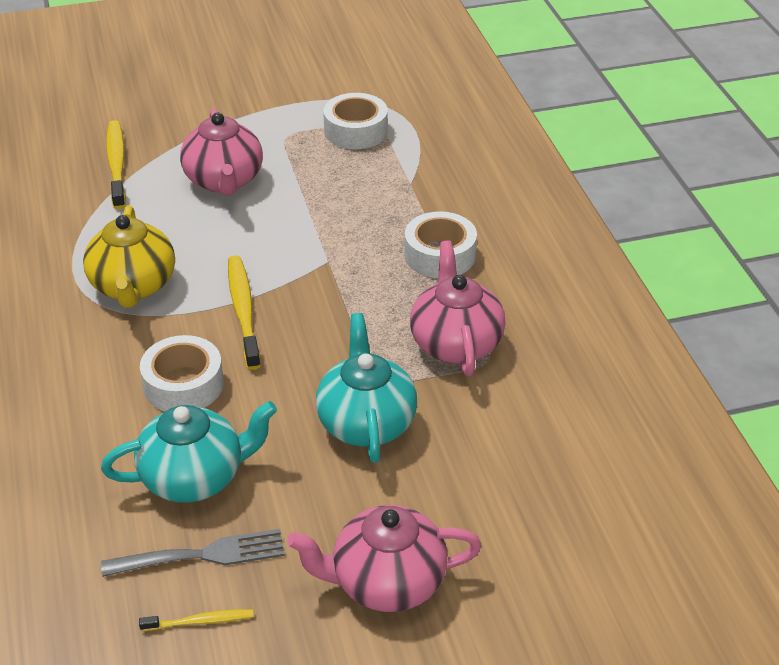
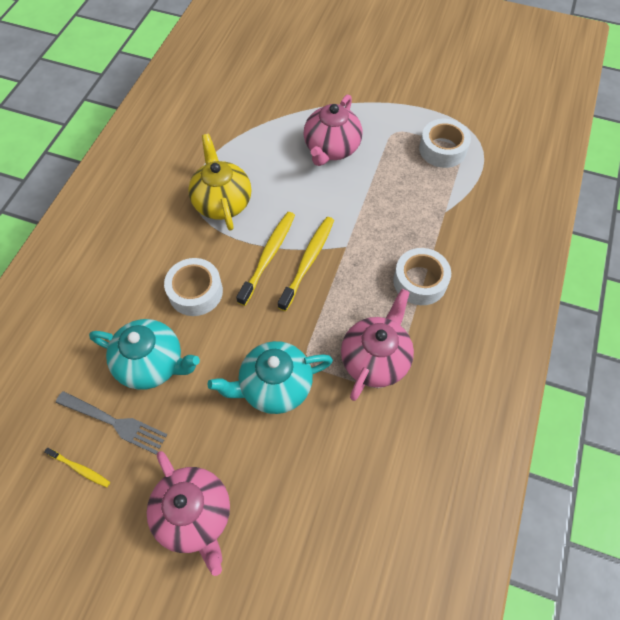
camera: 35 degrees right, 20 degrees up
yellow teapot [83,205,175,308] -> yellow teapot turned 135 degrees clockwise [188,134,251,231]
yellow toothbrush [106,120,126,209] -> yellow toothbrush moved to [278,217,334,311]
pink teapot [287,505,482,612] -> pink teapot turned 150 degrees counterclockwise [147,451,230,576]
turquoise teapot [316,313,417,463] -> turquoise teapot turned 135 degrees counterclockwise [208,341,333,414]

